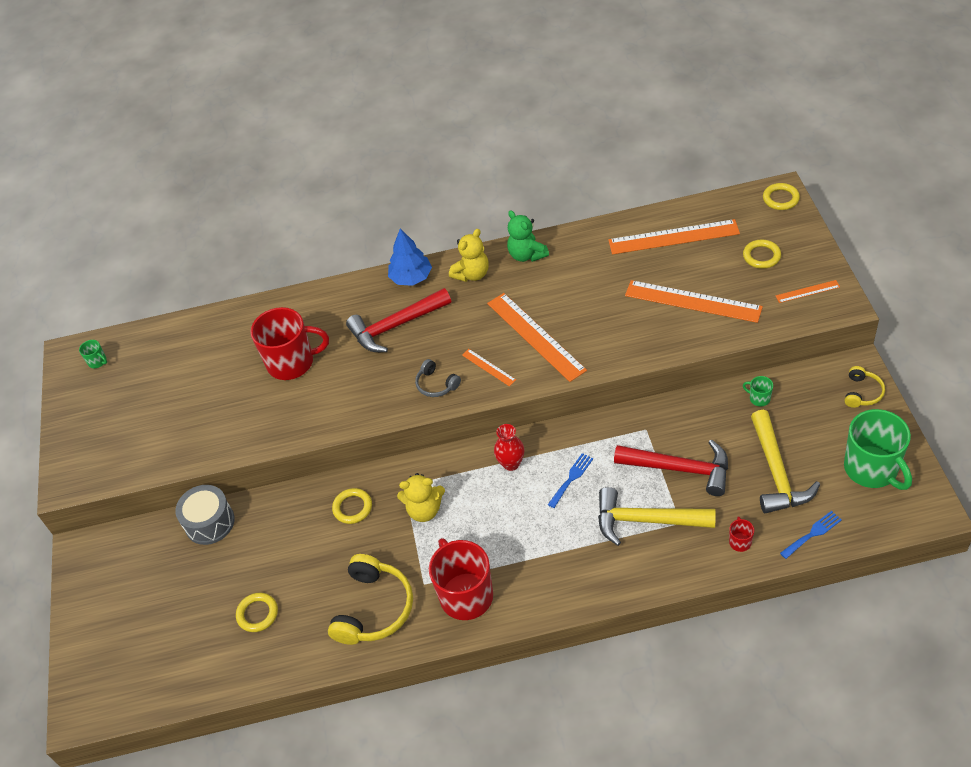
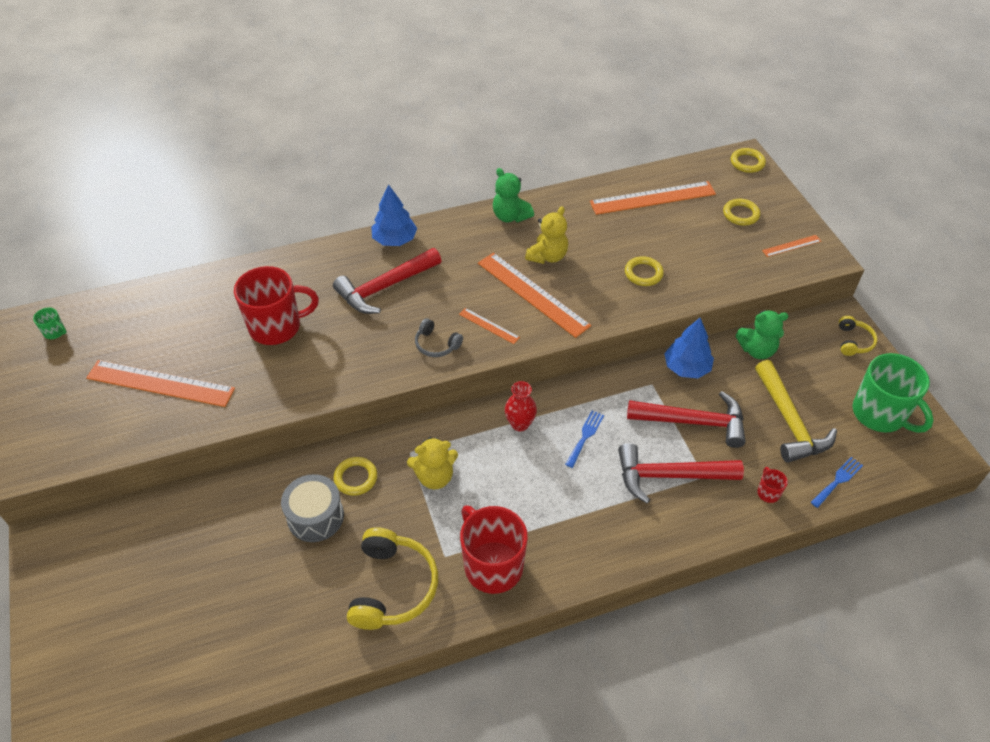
camera: 15 degrees left, 0 degrees up
grey drum [175,485,235,545] -> grey drum moved to [281,474,344,542]
yellow ring [236,593,278,632] -> yellow ring moved to [625,256,664,286]
yellow teddy bear [449,229,489,282] -> yellow teddy bear moved to [525,206,568,264]
yellow hammer [598,487,716,546] -> red hammer [618,443,744,504]
orange ruler [625,280,763,323] -> orange ruler moved to [86,360,235,407]
green mug [743,376,773,406] -> green teddy bear [735,310,788,359]
none -> blue tree [664,318,714,378]

